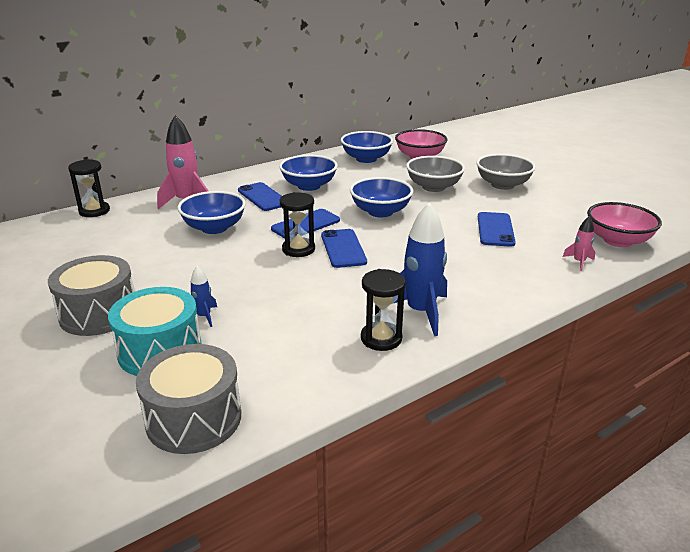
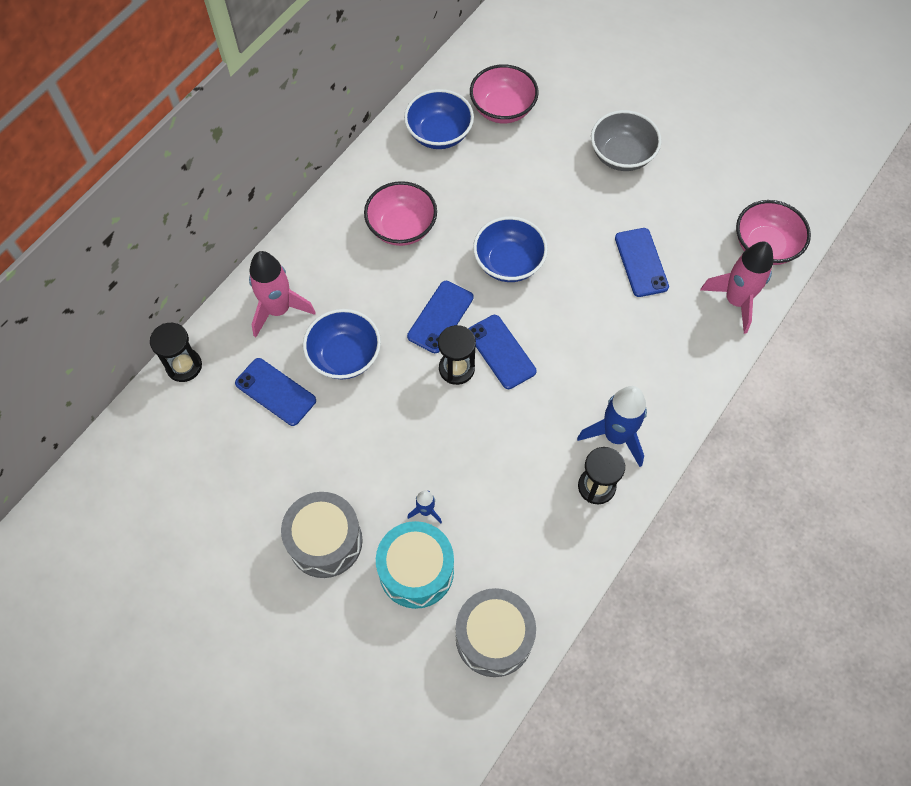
camera: 20 degrees left, 35 degrees up
blue phone [238,182,282,211] -> blue phone moved to [235,358,316,426]
blue bowl [279,155,338,191] -> pink bowl [364,181,437,246]
grey bowl [406,156,465,192] -> none
pink rocket [563,216,595,271] -> pink rocket [700,242,773,334], size x2.06

